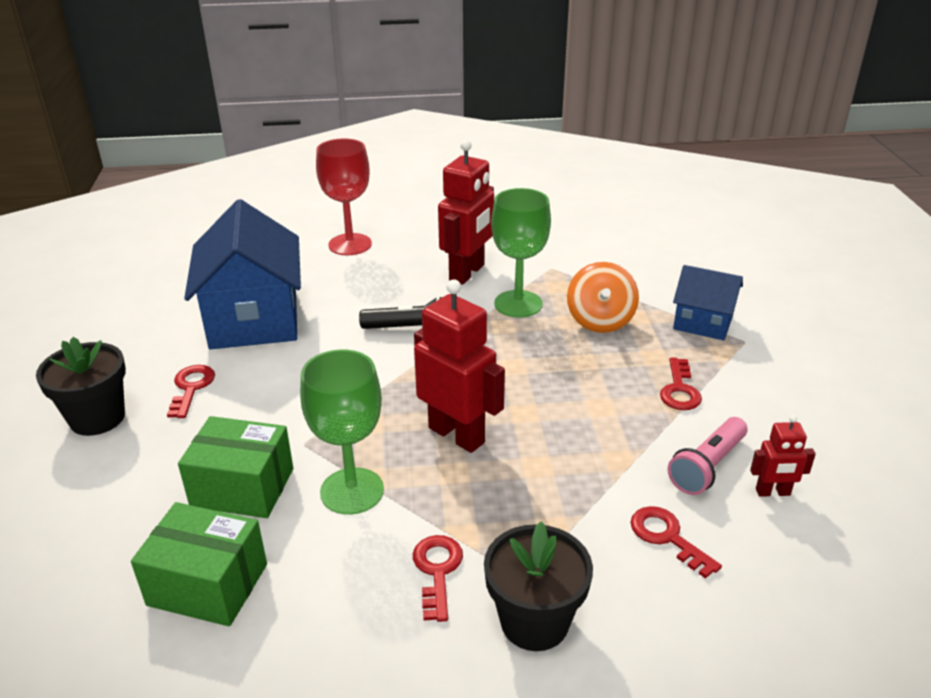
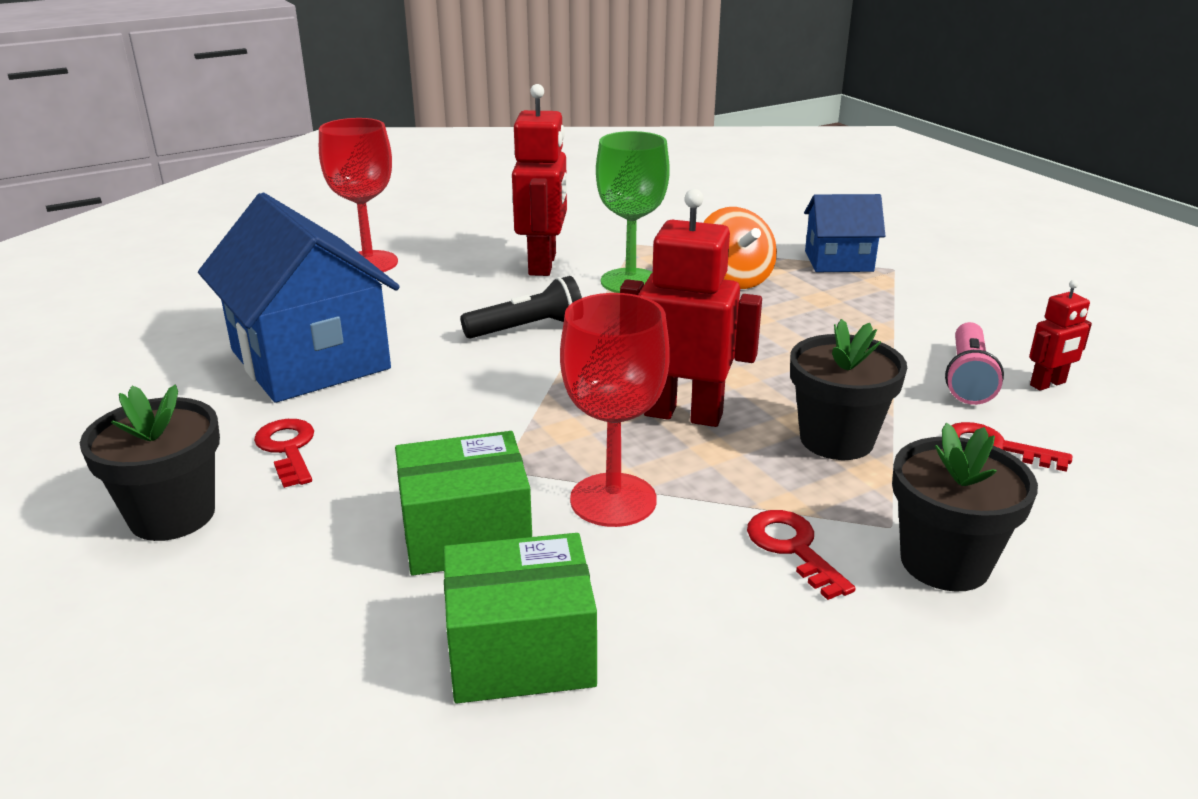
camera: 25 degrees left, 5 degrees down
green goblet [300,350,384,515] -> red goblet [560,293,670,527]
red key [660,357,702,410] -> none
none -> black flower pot [790,319,907,460]

